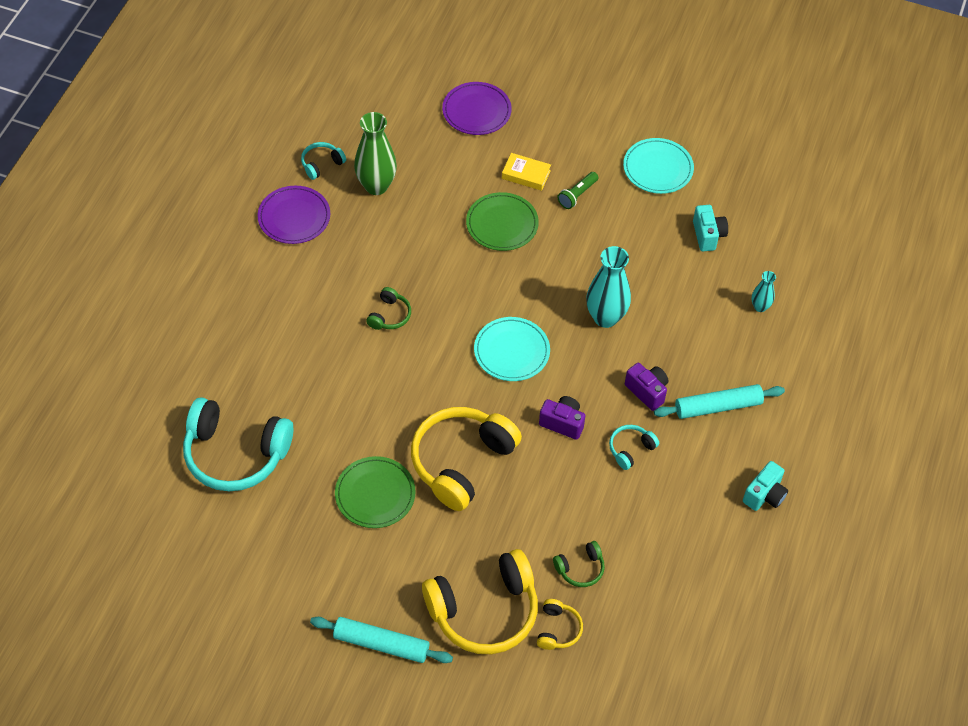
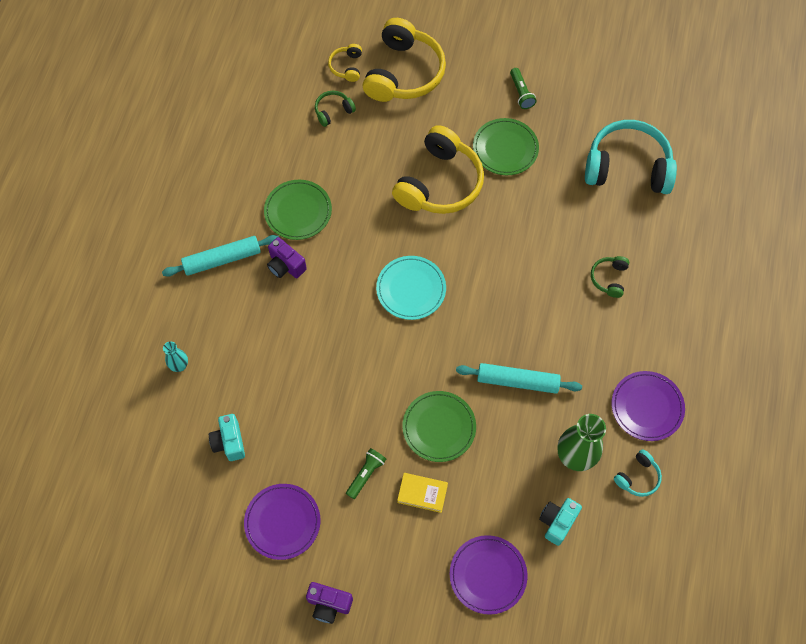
camera: 175 degrees right, 10 degrees up
turquoise rolling pin [310,617,453,663] -> turquoise rolling pin moved to [456,363,582,394]
green headphones [366,287,411,330] -> green headphones moved to [591,256,629,298]
yellow headphones [422,549,538,654] -> yellow headphones turned 135 degrees clockwise [363,18,446,102]
purple camera [539,396,586,440] -> purple camera moved to [306,582,353,624]
turquoise vase [586,246,631,328] -> none
turquoise headphones [609,425,659,470] -> green plate [264,180,332,240]
turquoise plate [623,138,694,194] -> purple plate [244,484,320,560]
turquoise camera [743,461,788,511] -> turquoise camera moved to [539,498,582,546]
none -> green flashlight [510,68,536,109]

